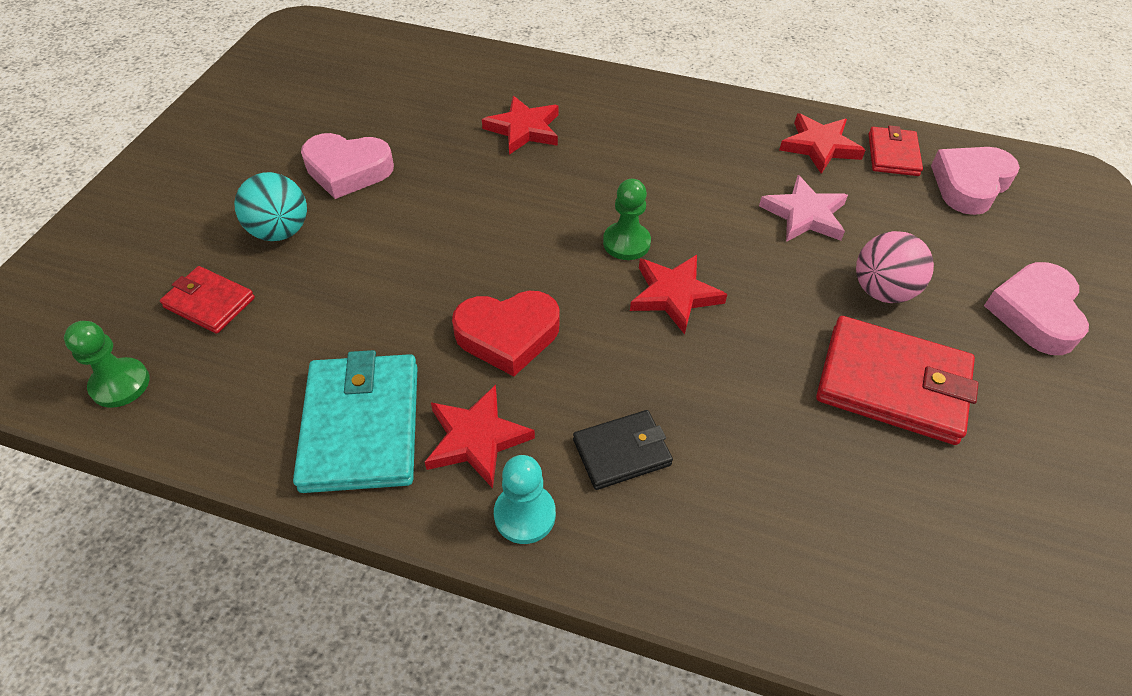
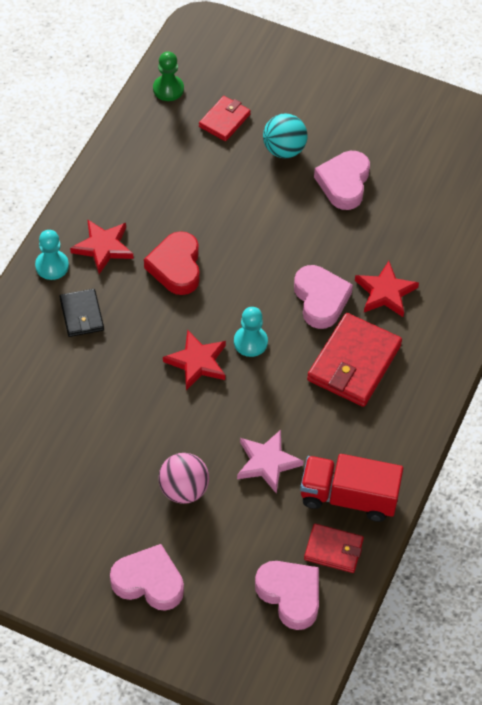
camera: 95 degrees right, 5 degrees up
turquoise wallet [293,350,418,493] -> none
green pawn [603,179,651,260] -> turquoise pawn [234,307,268,357]
red star [779,114,866,174] -> red truck [300,454,403,522]
red wallet [816,316,978,445] -> red wallet moved to [307,313,402,407]
none -> pink heart [294,265,353,329]

